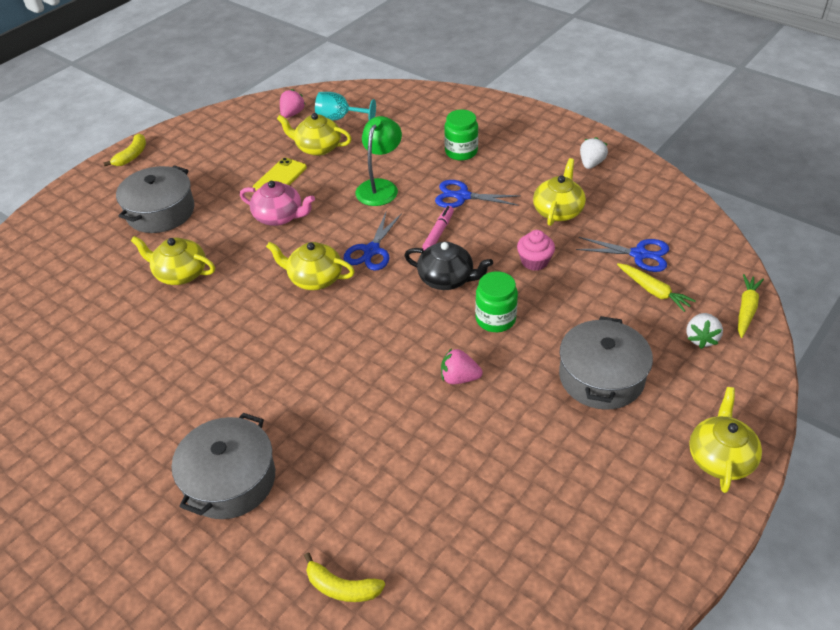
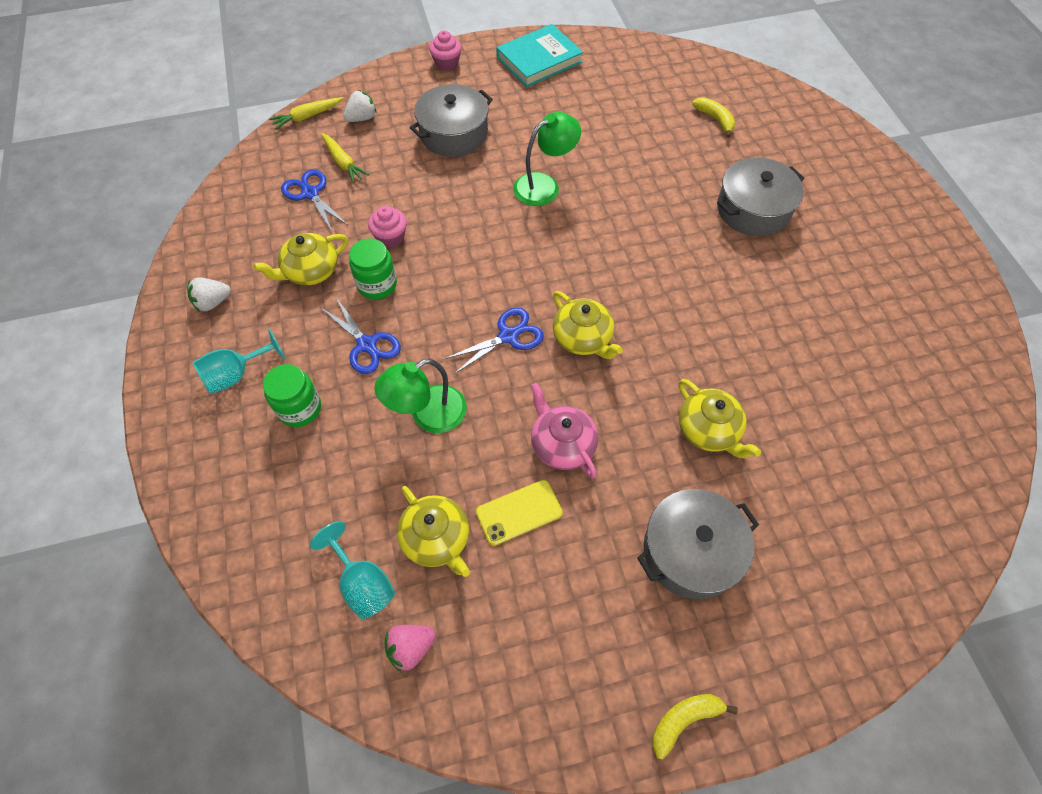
camera: 145 degrees left, 15 degrees up
black teapot [404,241,493,290] -> none
pink marker [422,206,454,250] -> none
pink strawberry [441,348,483,384] -> green lamp [513,112,581,206]
green jar [475,271,518,332] -> green jar moved to [349,238,397,300]
yellow carrot [617,263,696,312] -> yellow carrot turned 150 degrees clockwise [321,133,369,183]
yellow teapot [689,387,762,493] -> pink cupcake [429,30,462,71]
none -> turquoise goblet [193,328,286,394]
none -> turquoise book [496,24,583,87]

